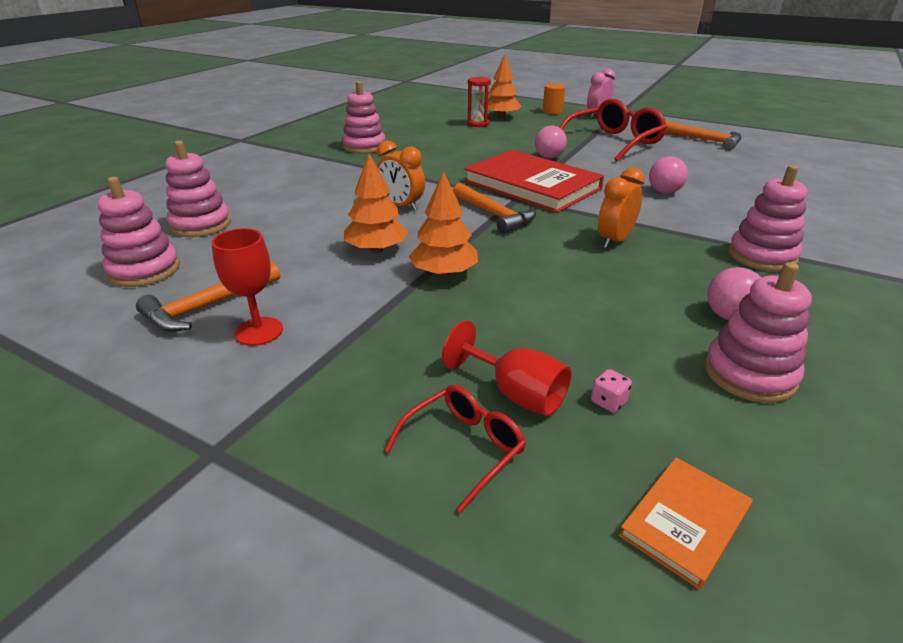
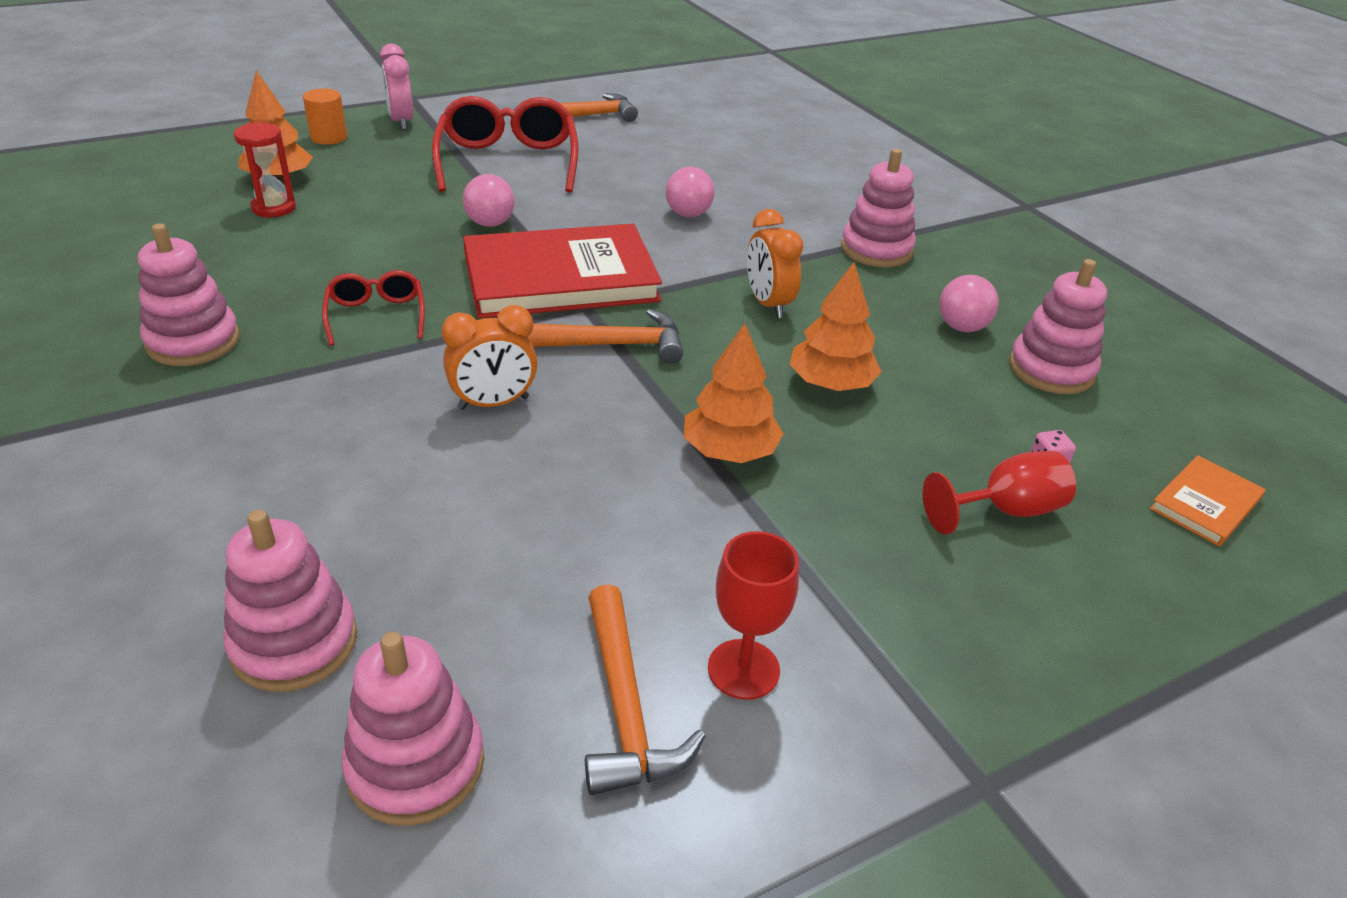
camera: 60 degrees left, 5 degrees up
orange tree [344,154,409,253] -> orange tree moved to [789,262,882,391]
red glasses [384,384,526,513] -> red glasses moved to [322,270,425,346]
orange book [619,457,753,590] -> orange book turned 60 degrees clockwise [1150,455,1265,546]

